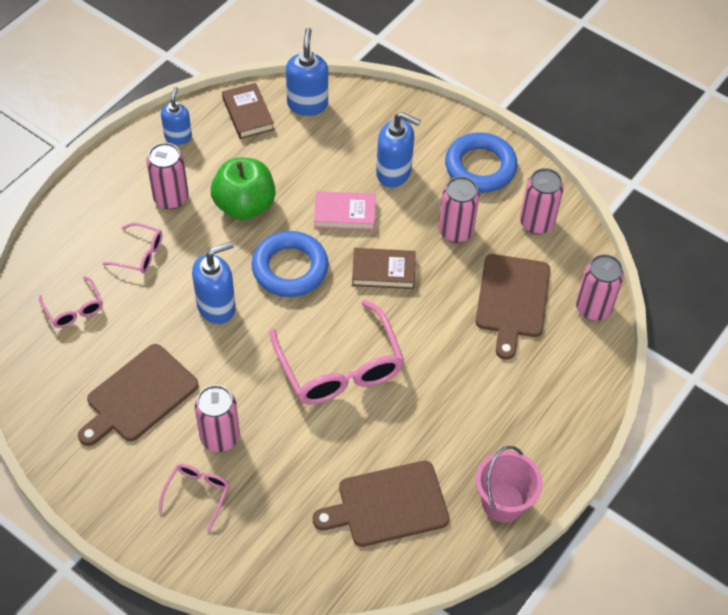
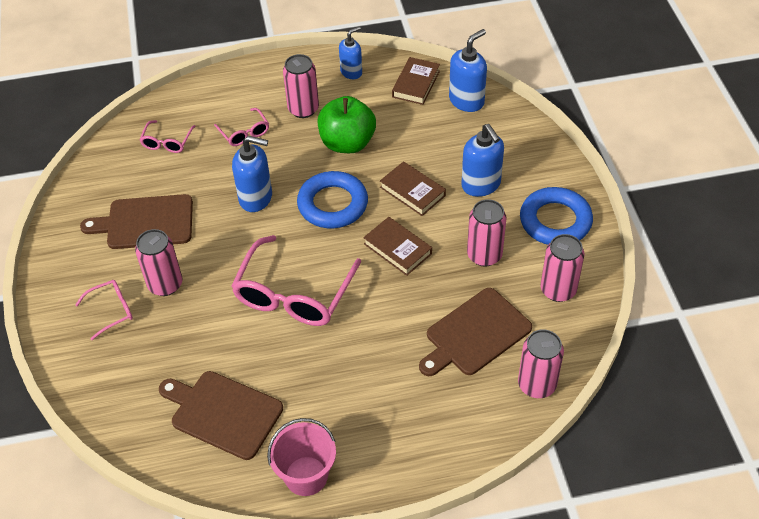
camera: 45 degrees right, 5 degrees down
pink book [314,191,376,230] -> brown book [380,161,446,216]

